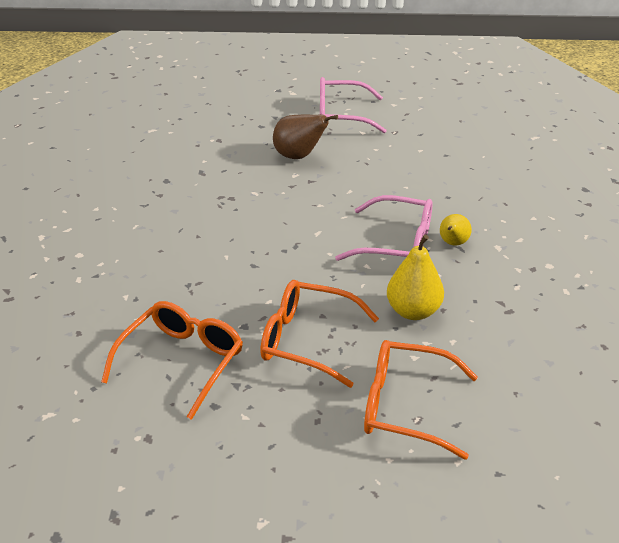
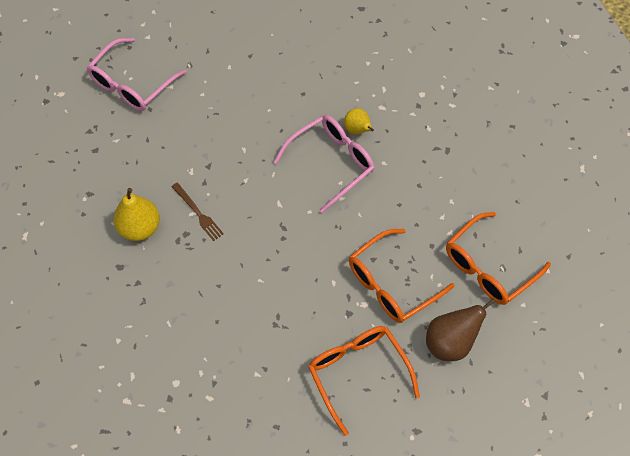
camera: 55 degrees left, 25 degrees up
brown pear [273,114,338,159] -> brown pear moved to [426,298,496,361]
yellow pear [387,234,444,320] -> yellow pear moved to [113,188,160,241]
none -> brown fork [172,183,224,241]

